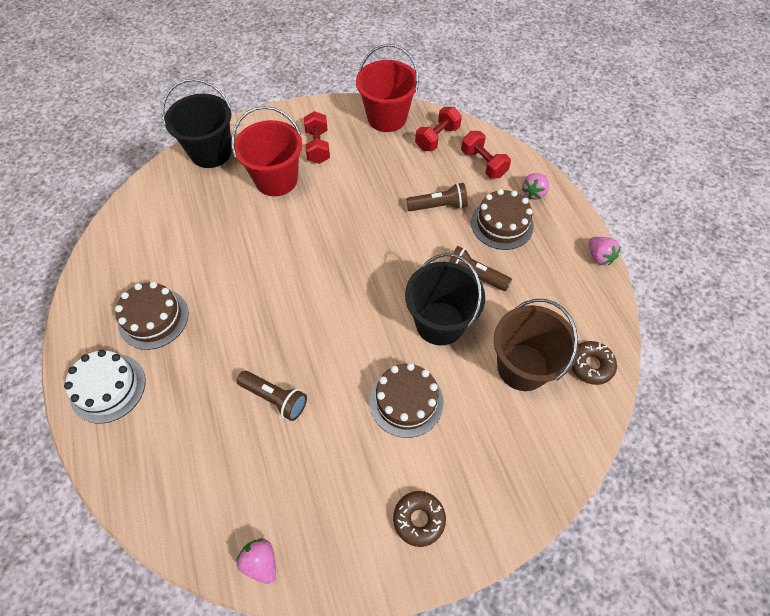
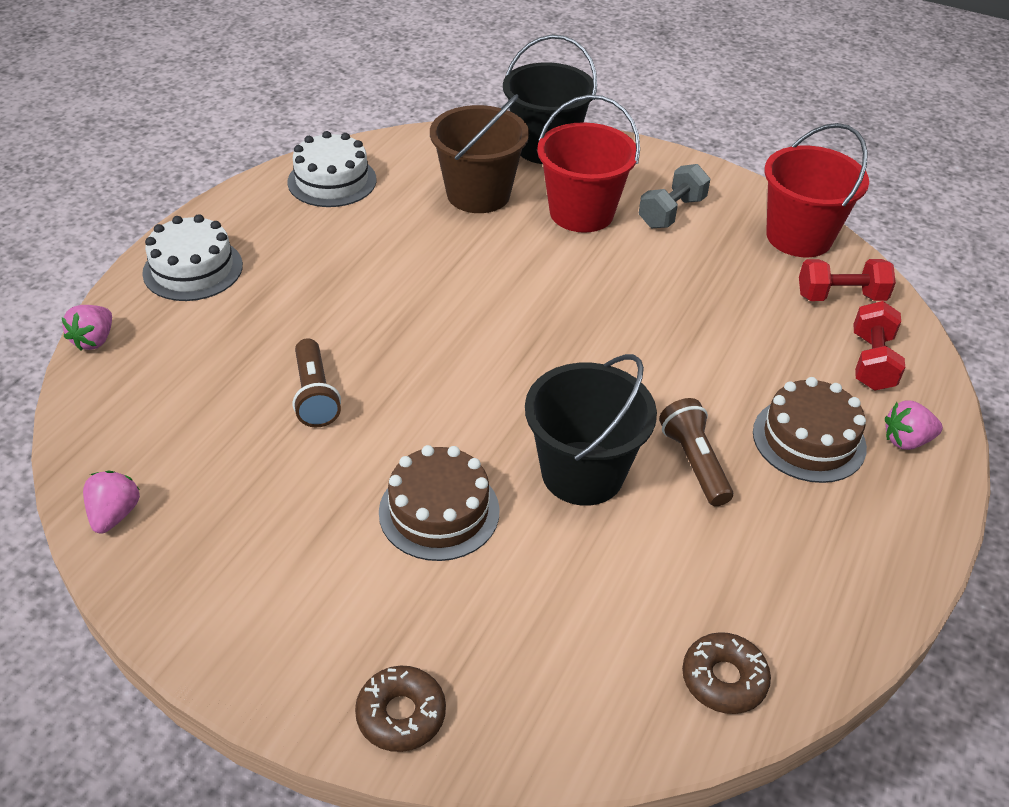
camera: 45 degrees right, 15 degrees down
brown cake [115,282,189,350] -> none
red dumbbell [304,111,330,164] -> grey dumbbell [639,164,710,228]
brown donut [393,491,446,547] -> brown donut moved to [355,666,446,752]
brown flashlight [406,183,468,211] -> none
brown bucket [494,299,579,391] -> brown bucket moved to [430,94,529,213]
pink strawberry [589,237,621,265] -> pink strawberry moved to [61,305,112,351]
none -> white cake [287,131,376,207]

